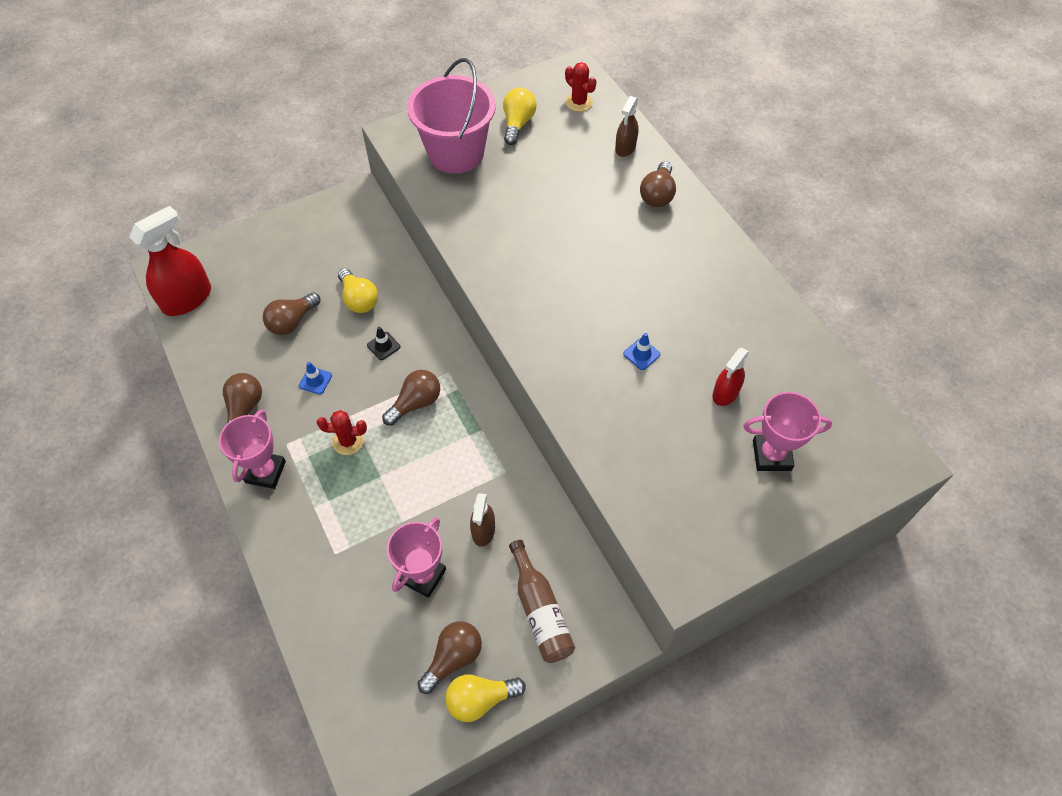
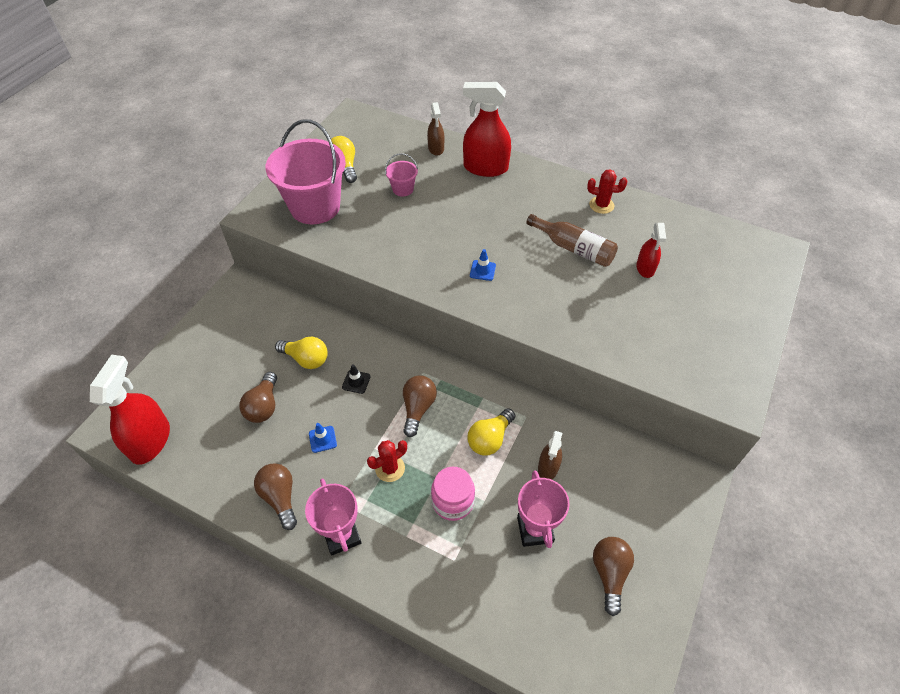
camera: 35 degrees left, 5 degrees down
yellow light bulb [445,674,526,722] -> yellow light bulb moved to [467,408,515,455]
brown spray bottle [470,493,495,547] -> brown spray bottle turned 45 degrees clockwise [538,431,562,480]
brown bottle [509,540,575,663] -> brown bottle moved to [526,214,618,267]
red cactus [565,62,596,112] -> red cactus moved to [587,170,627,214]
blue traffic cone [623,333,660,370] -> blue traffic cone moved to [470,249,496,281]
brown light bulb [640,161,676,207] -> red spray bottle [463,82,511,177]
pink trophy [743,392,832,471] -> none
none -> pink bucket [385,153,418,197]
none -> pink jar [431,467,475,521]

